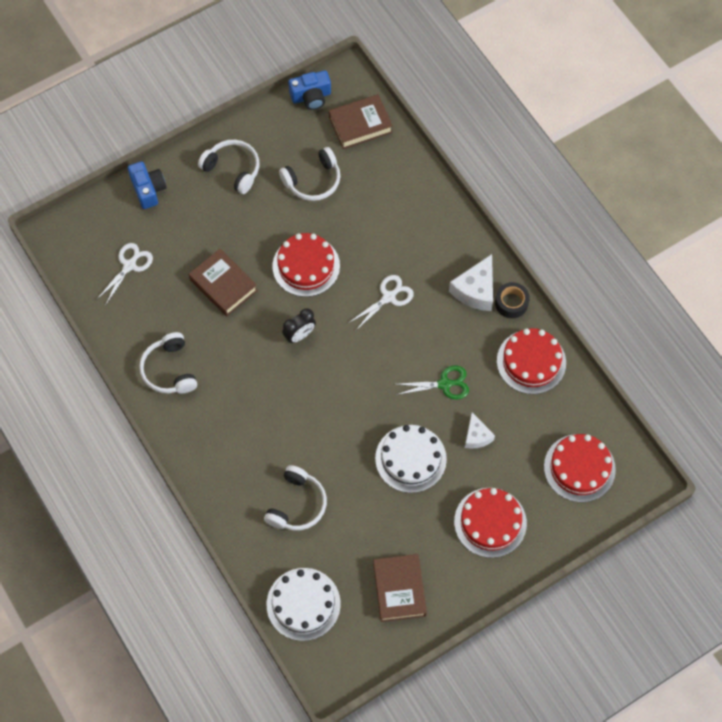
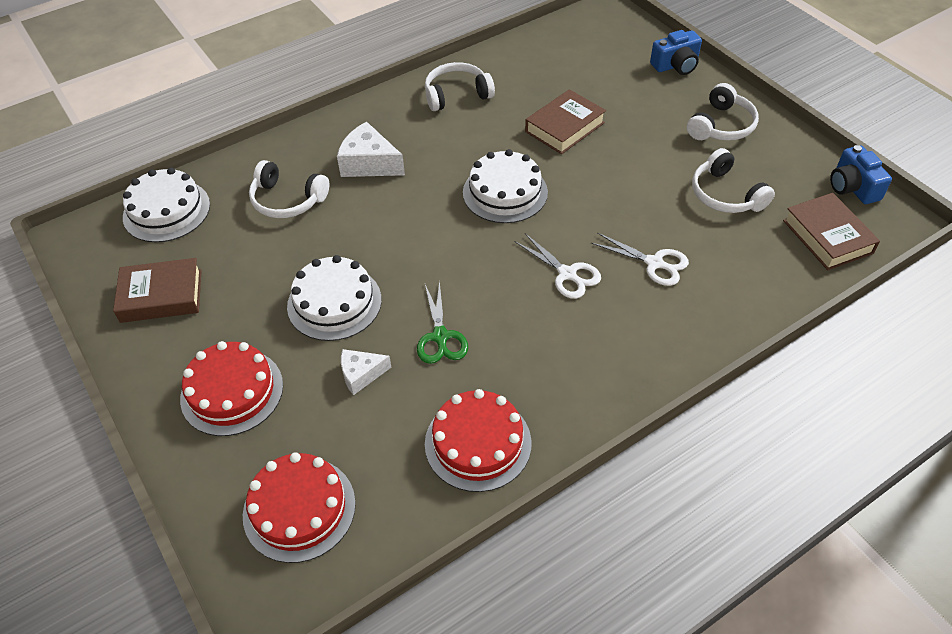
camera: 90 degrees right, 15 degrees down
white scissors [96,243,153,306] -> white scissors moved to [591,233,689,286]
red cake [272,233,340,297] -> none
black clock [282,308,316,343] -> white cake [463,149,548,223]
white cheese [449,254,493,311] -> white cheese moved to [337,122,405,177]
black tape [495,282,530,318] -> none

